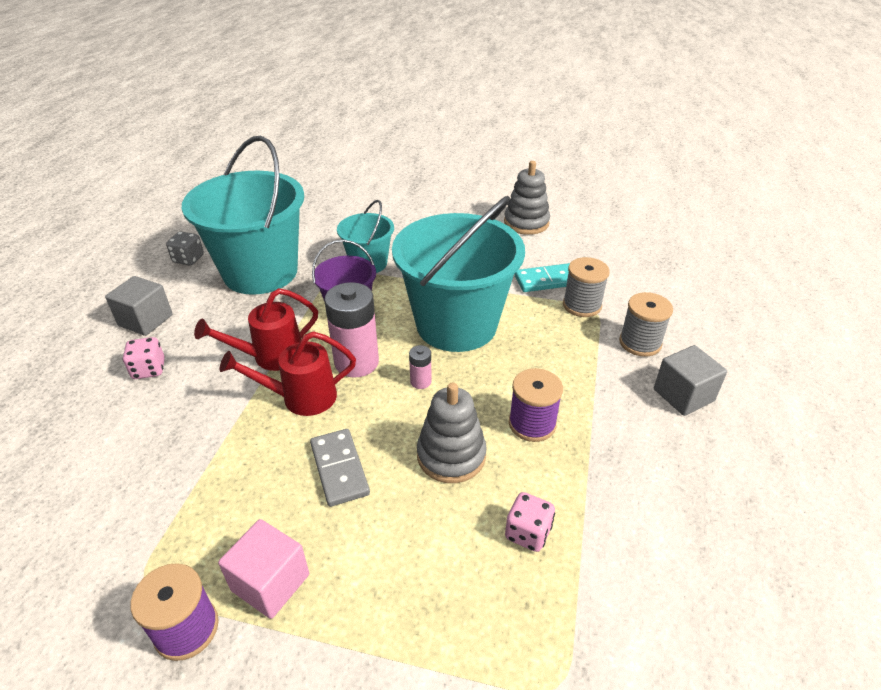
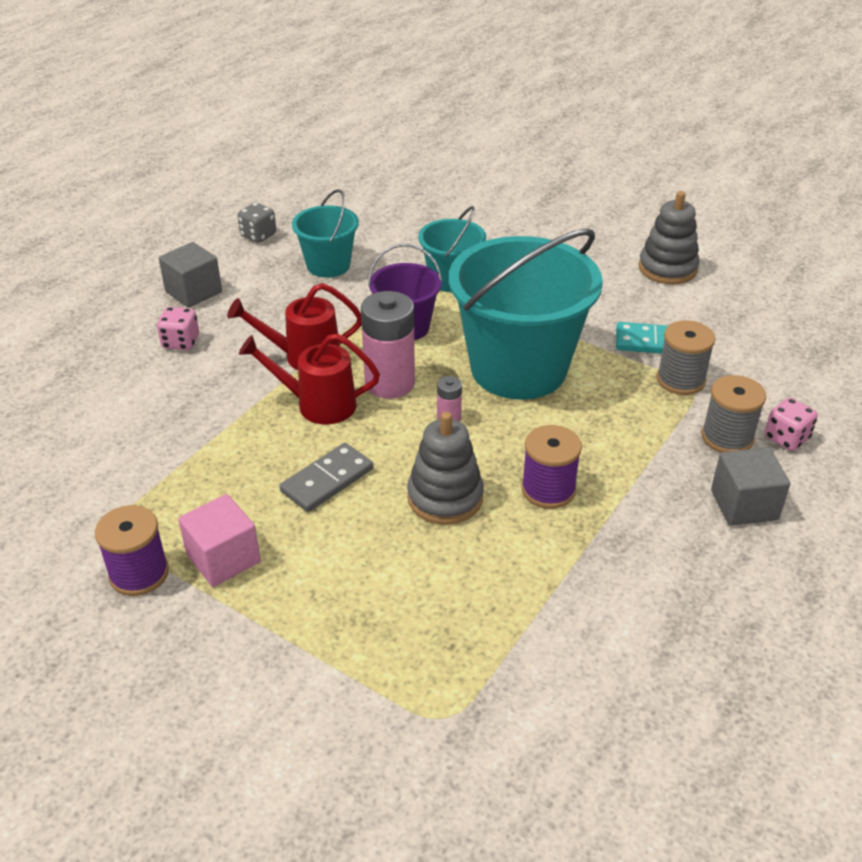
camera: 20 degrees right, 0 degrees up
turquoise bucket [182,136,304,295] -> turquoise bucket [292,189,359,278], size x0.51
grey domino [310,429,370,507] -> grey domino turned 45 degrees clockwise [280,443,373,512]
pink dice [505,492,555,552] -> pink dice moved to [765,398,818,451]

